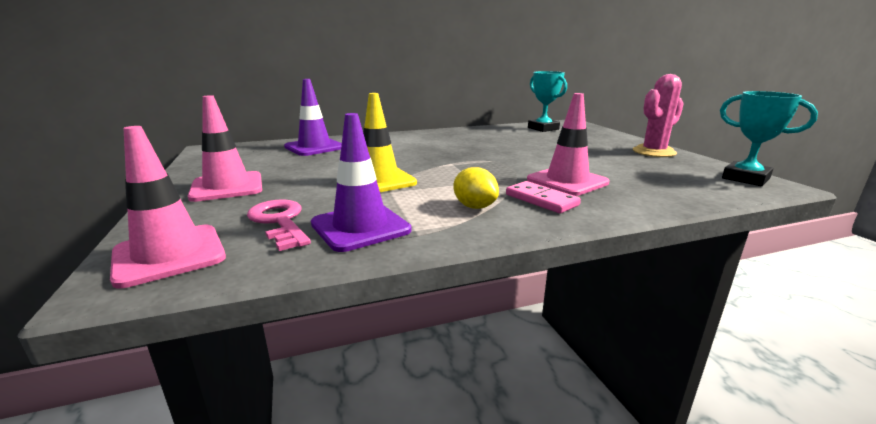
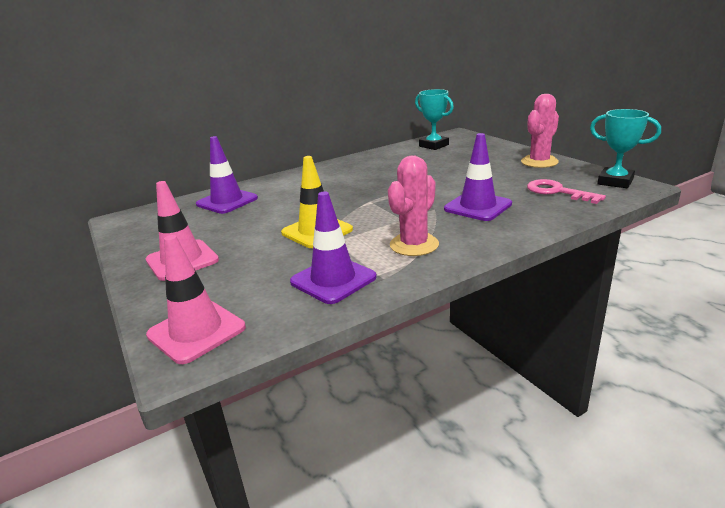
camera: 10 degrees left, 5 degrees up
pink key [247,199,311,251] -> pink key moved to [527,179,606,204]
yellow lemon [453,167,499,209] -> pink cactus [388,156,439,256]
pink domino [506,181,581,213] -> none
pink traffic cone [527,93,609,196] -> purple traffic cone [444,133,512,221]

